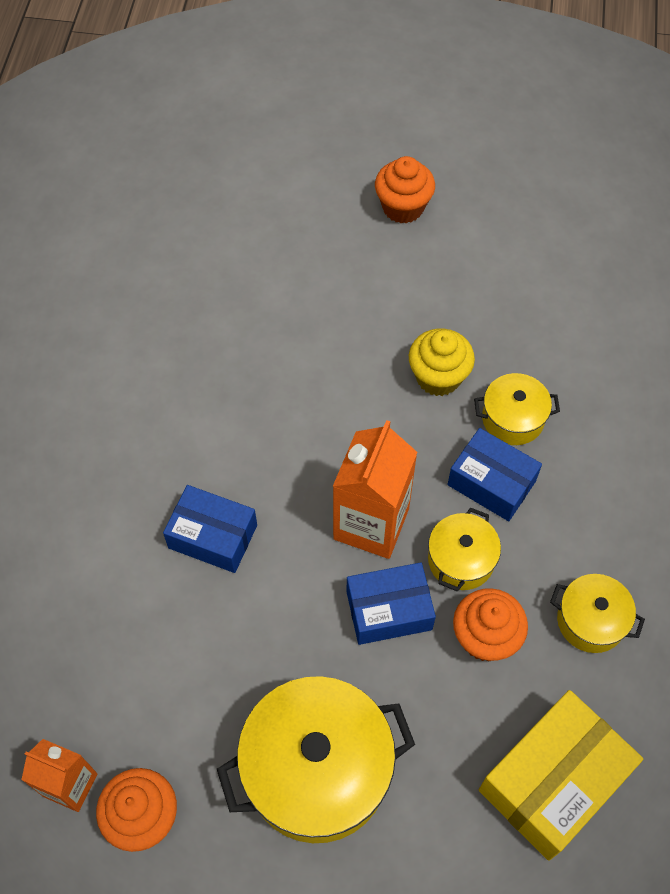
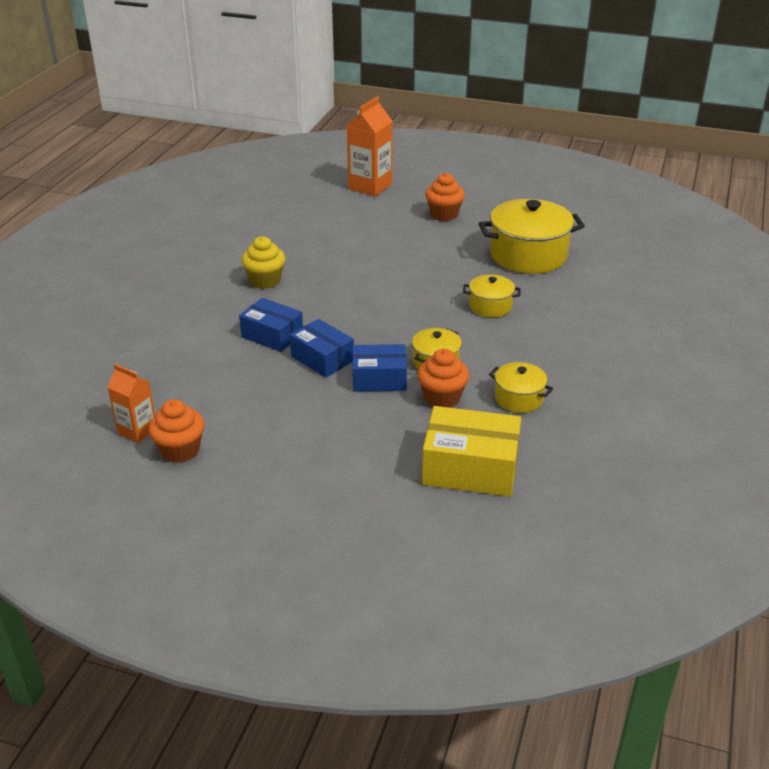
camera: 10 degrees right, 25 degrees down
yellow pot [217,676,415,843] -> yellow pot moved to [478,199,585,274]
orange carton [333,420,417,559] -> orange carton moved to [347,96,392,197]
yellow cupcake [409,328,475,396] -> yellow cupcake moved to [241,236,286,289]
blue box [447,428,542,521] -> blue box moved to [290,319,354,378]
yellow box [479,690,643,861] -> yellow box turned 45 degrees clockwise [422,406,521,497]

